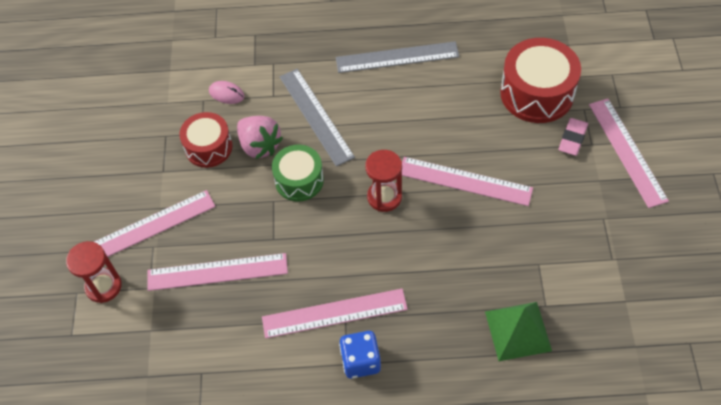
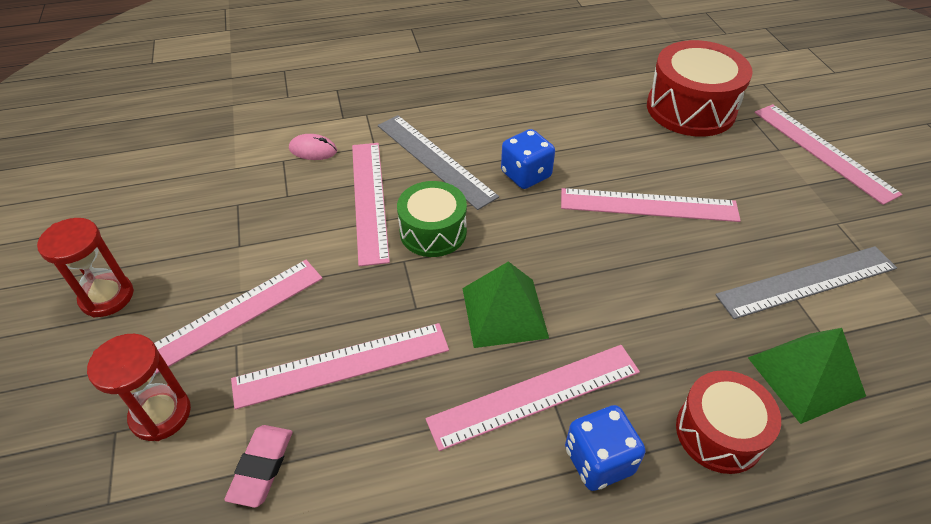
camera: 15 degrees left, 10 degrees down
red drum [180,112,232,168] -> red drum moved to [676,370,781,474]
pink strawberry [237,116,283,159] -> pink ruler [352,143,390,266]
grey ruler [336,41,459,73] -> grey ruler moved to [715,246,897,319]
red hourglass [365,150,402,212] -> red hourglass moved to [37,218,134,317]
pink eraser [558,118,588,156] -> pink eraser moved to [224,425,293,508]
none -> green pyramid [462,261,549,348]
none -> blue dice [501,129,555,189]

